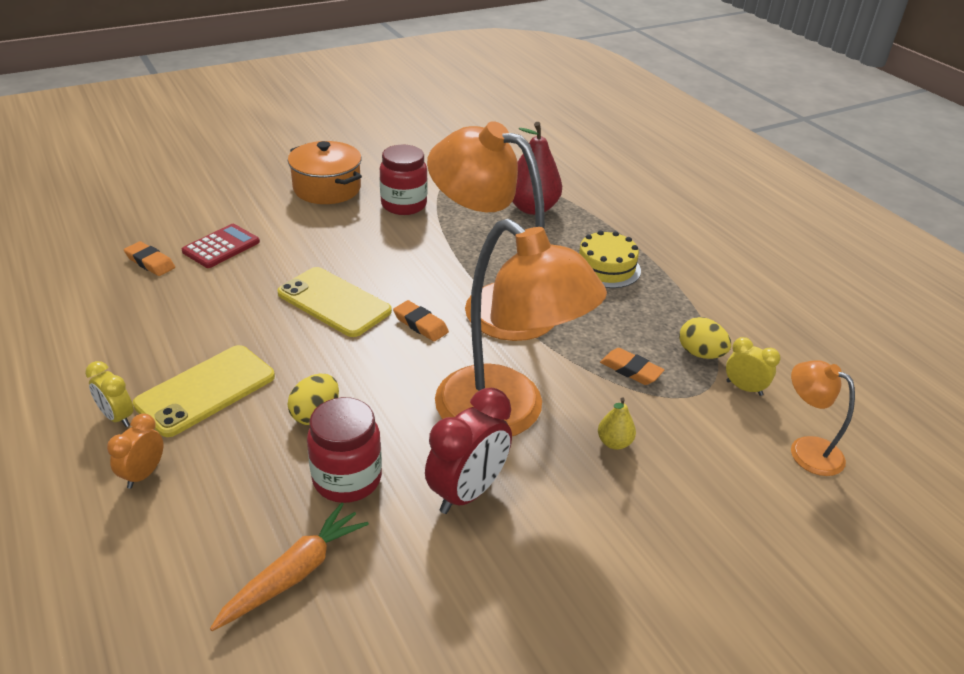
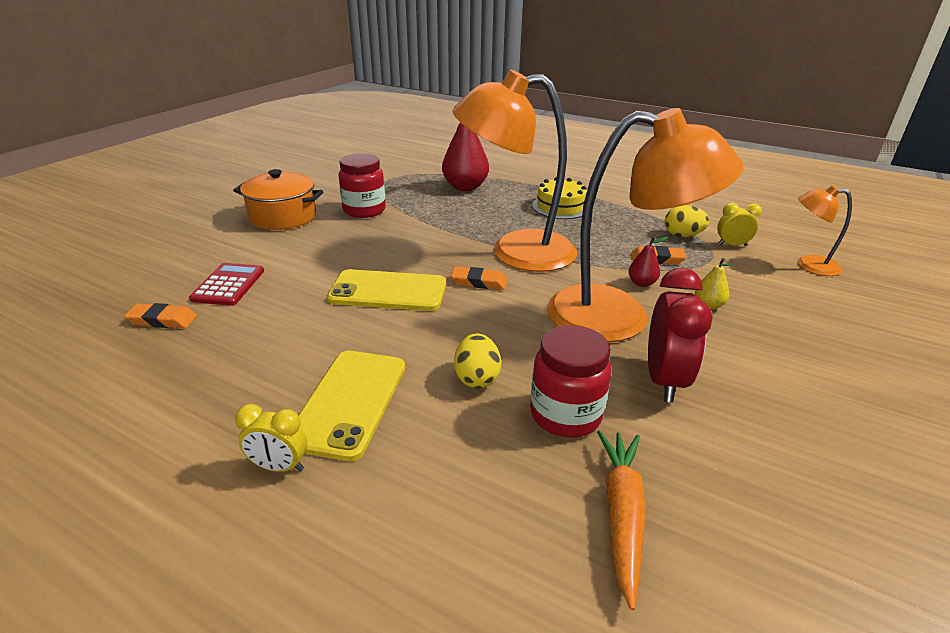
camera: 30 degrees left, 5 degrees down
orange clock [107,414,163,489] -> none
none -> red pear [629,237,669,287]

